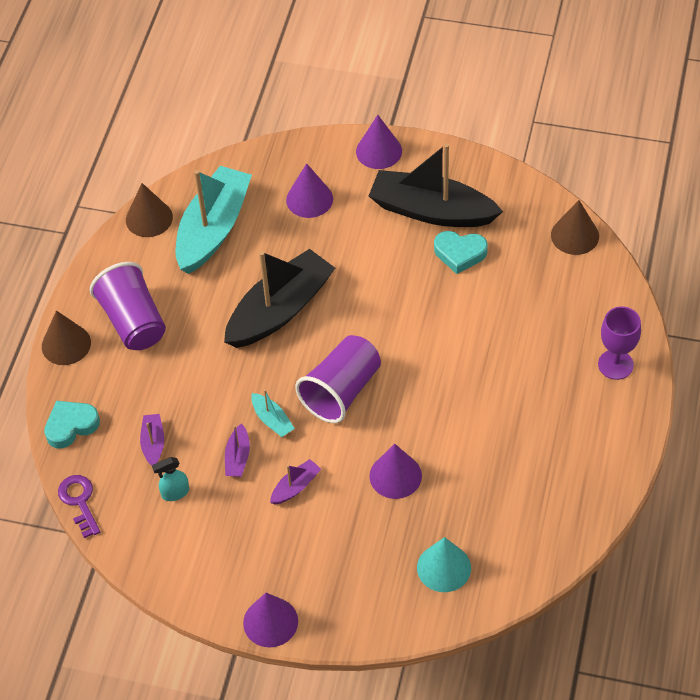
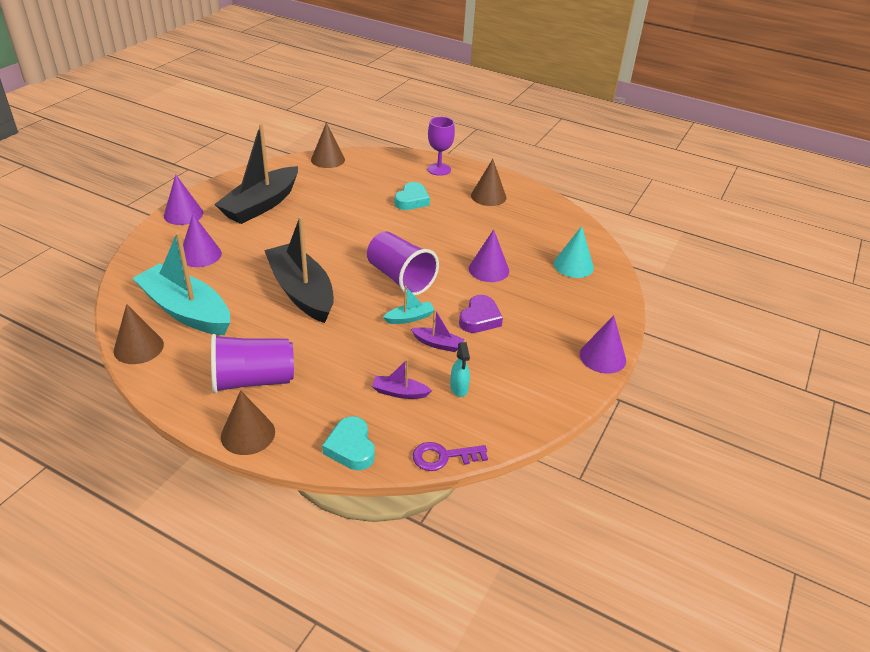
camera: 80 degrees left, 15 degrees down
purple boat [270,459,321,505] -> purple heart [459,295,503,333]
turquoise heart [434,231,488,274] -> turquoise heart moved to [395,182,430,210]
none -> brown cone [471,159,507,206]

